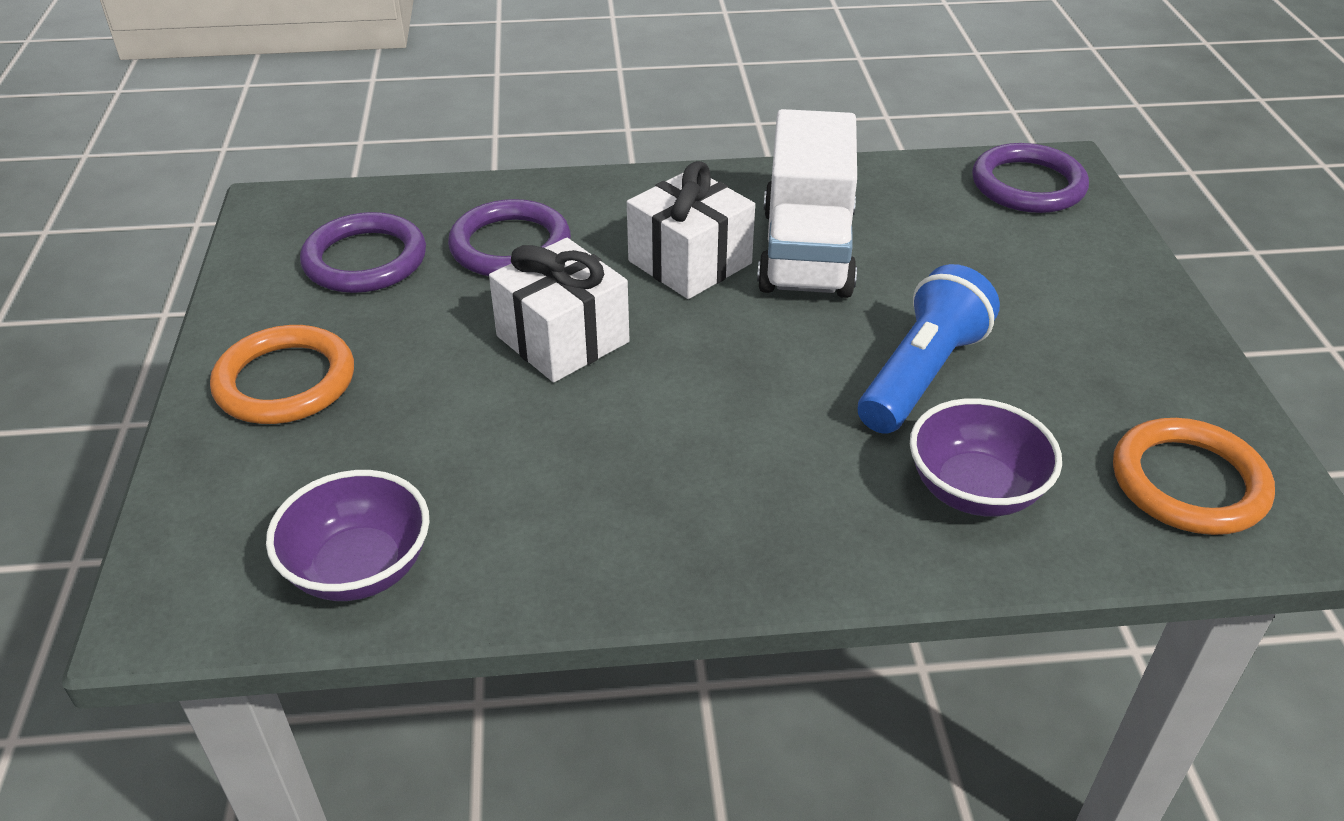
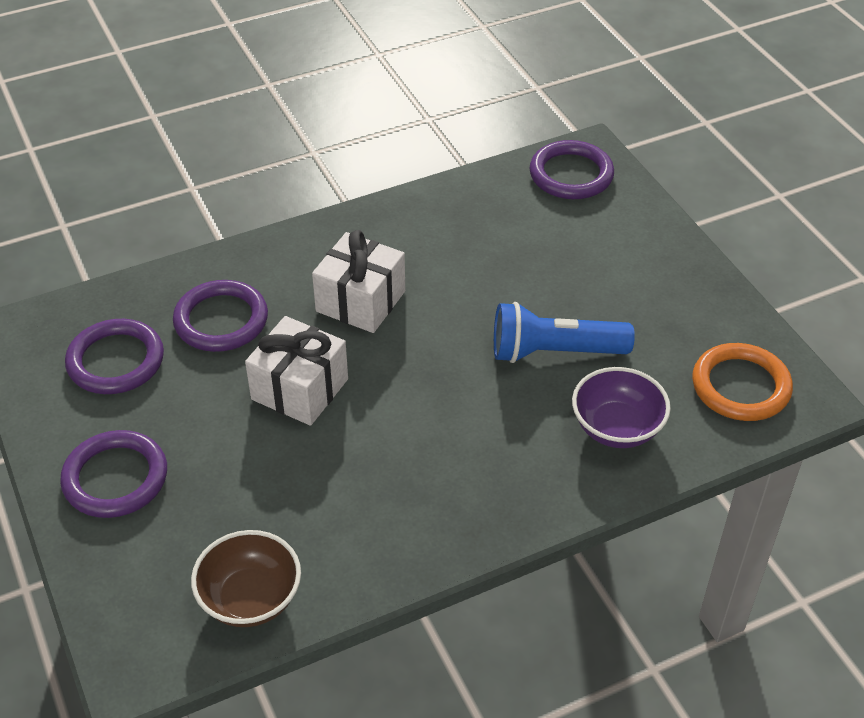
camera: 20 degrees left, 5 degrees up
orange ring [210,325,354,424] -> purple ring [60,430,167,518]
purple bowl [266,470,429,601] -> brown bowl [191,530,301,627]
white truck [757,109,857,298] -> none
blue flashlight [858,264,1000,434] -> blue flashlight turned 105 degrees counterclockwise [494,302,635,363]

